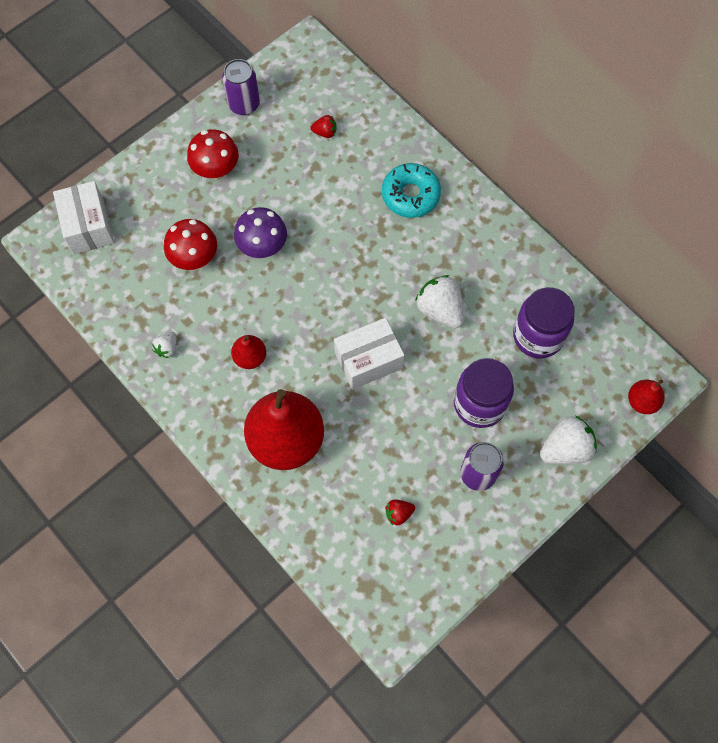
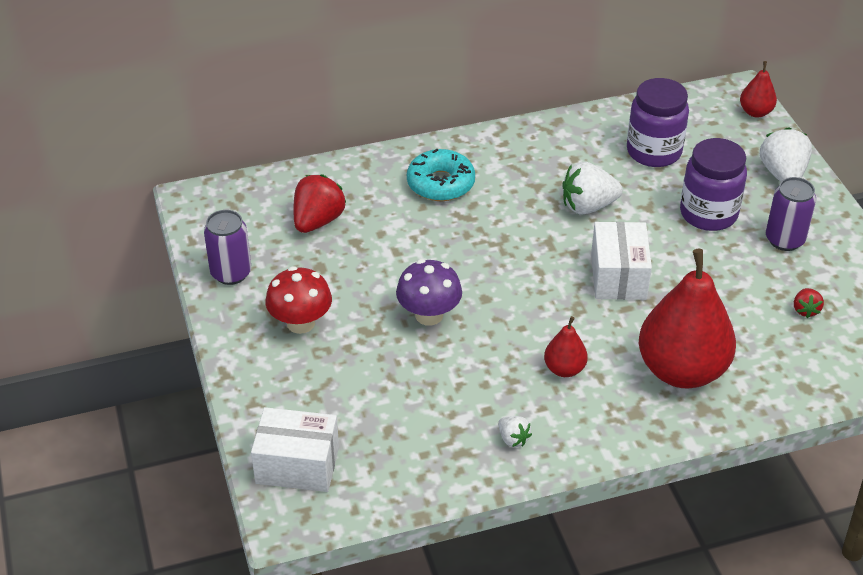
camera: 65 degrees left, 25 degrees down
red mushroom [164,219,217,270] -> none
red strawberry [310,115,337,138] -> red strawberry [294,174,346,233], size x1.91

